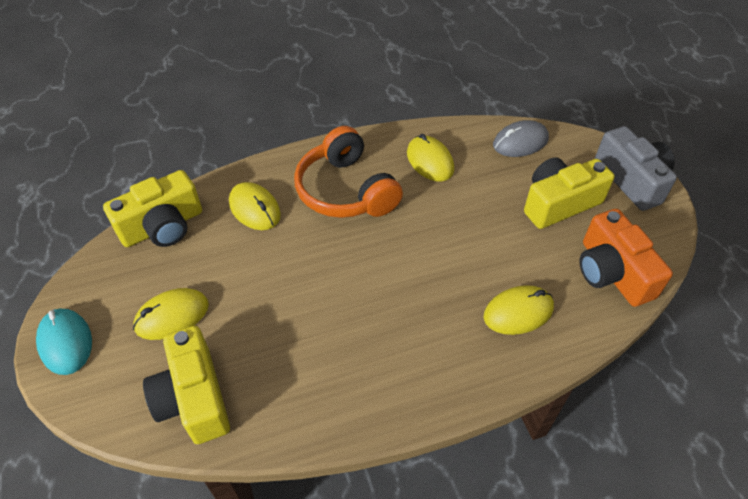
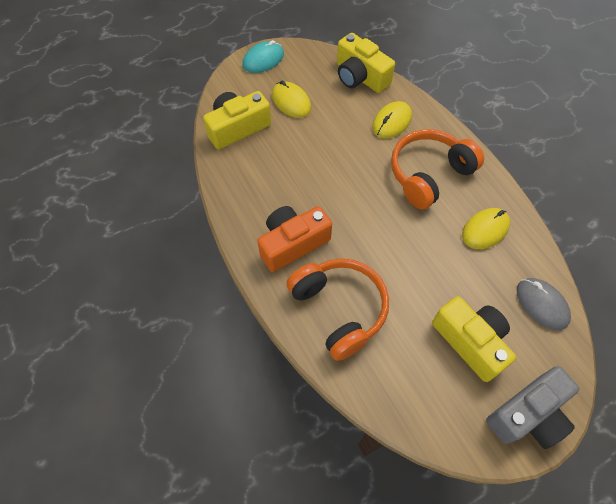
camera: 80 degrees right, 10 degrees up
yellow mouse [484,285,554,335] -> orange headphones [286,258,389,361]
orange camera [579,209,673,307] -> orange camera moved to [257,206,332,272]

